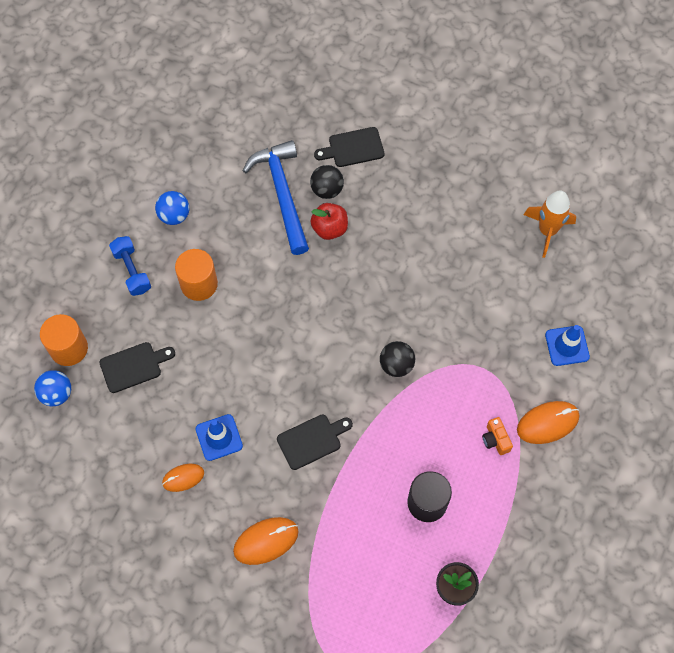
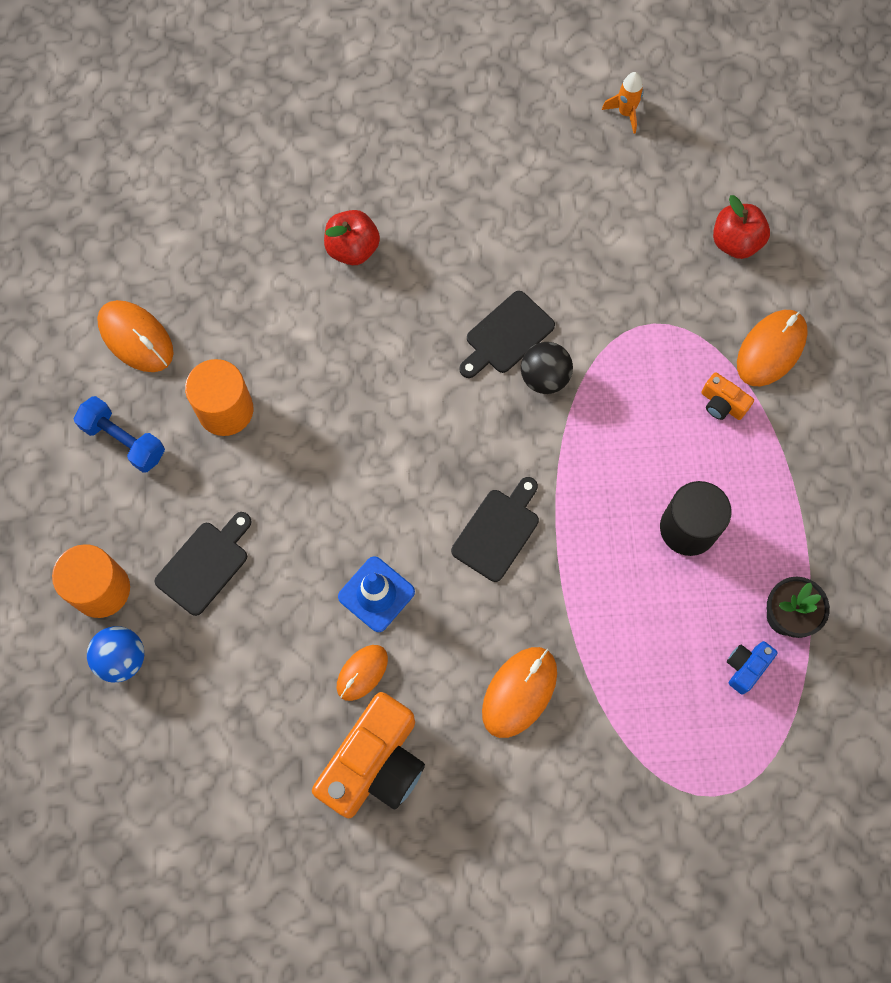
camera: 30 degrees left, 5 degrees up
blue ball [155,191,189,225] -> orange mouse [97,300,174,372]
blue hammer [243,140,309,255] -> none
black ball [310,165,344,199] -> none
black cutting board [314,127,384,167] -> black cutting board moved to [459,291,555,378]
orange rocket [524,191,576,258] -> orange rocket [602,72,644,134], size x0.58
blue traffic cone [545,325,590,366] -> red apple [713,195,770,259]
none -> orange camera [312,692,425,818]
none -> blue camera [727,641,778,695]

